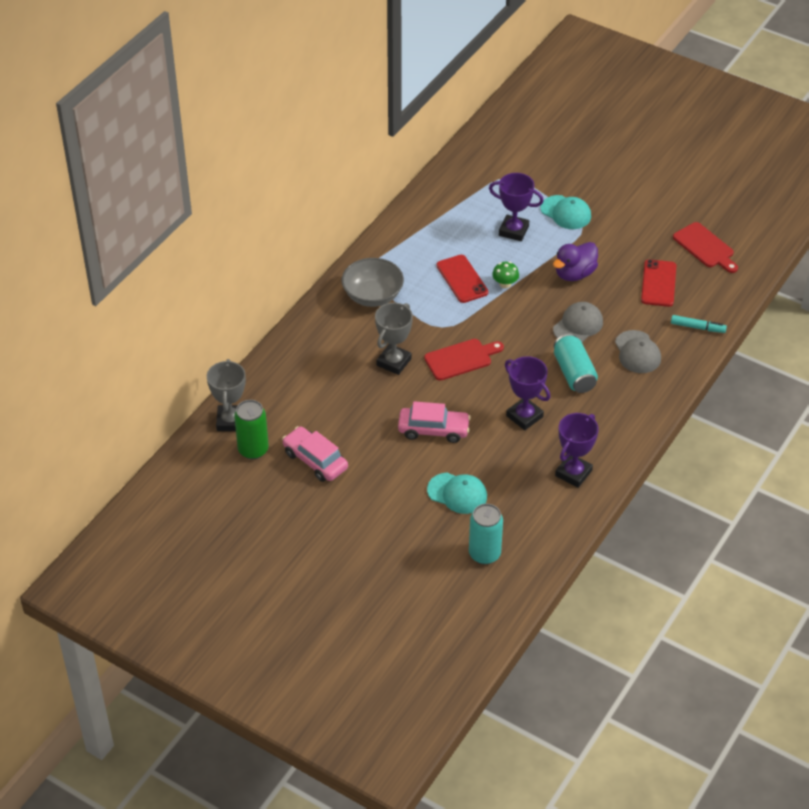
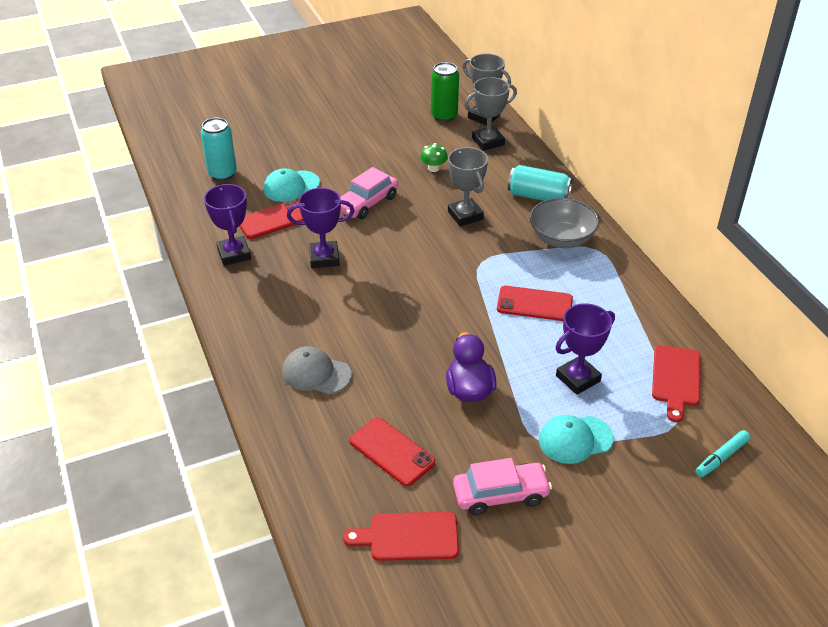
camera: 125 degrees right, 5 degrees down
pink car [282,426,348,482] -> pink car moved to [453,458,552,515]
red cutting board [424,339,504,380] -> red cutting board moved to [652,345,701,422]
green mushroom [492,261,519,288] -> green mushroom moved to [420,143,448,172]
grey cap [553,302,603,343] -> none
turquoise can [554,334,598,393] -> turquoise can moved to [508,165,573,201]
turquoise marker [671,315,727,333] -> turquoise marker moved to [696,430,750,477]
none -> red phone [239,200,303,239]
none -> grey trophy [464,77,517,151]

